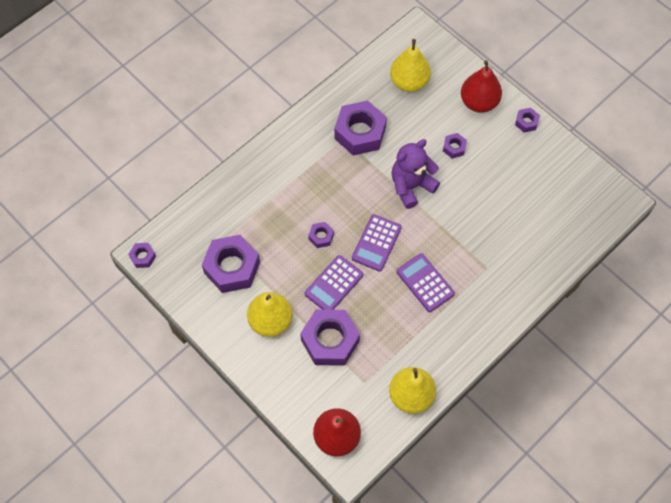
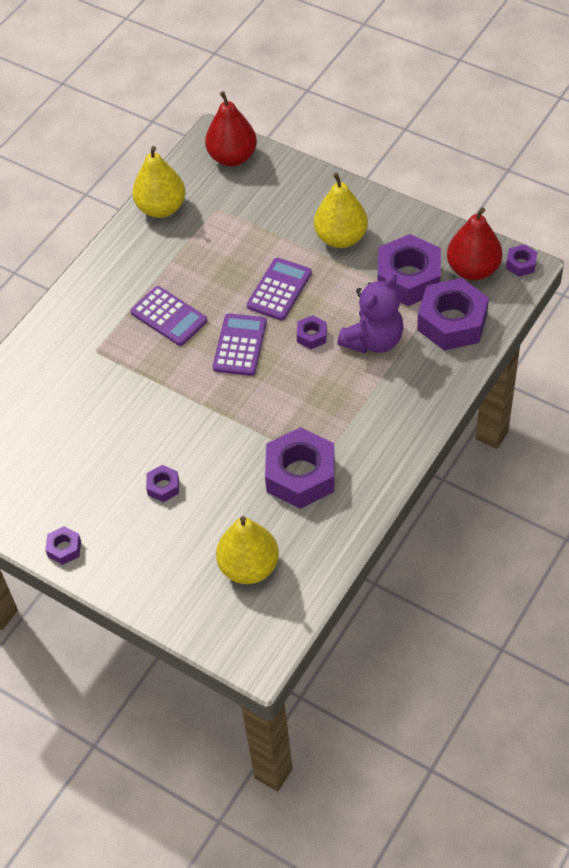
camera: 170 degrees right, 10 degrees down
purple nut [300,309,360,366] -> purple nut moved to [417,278,489,351]
purple teddy bear [392,139,440,209] -> purple teddy bear moved to [337,274,404,354]
red pear [461,60,502,113] -> red pear moved to [447,207,502,280]

